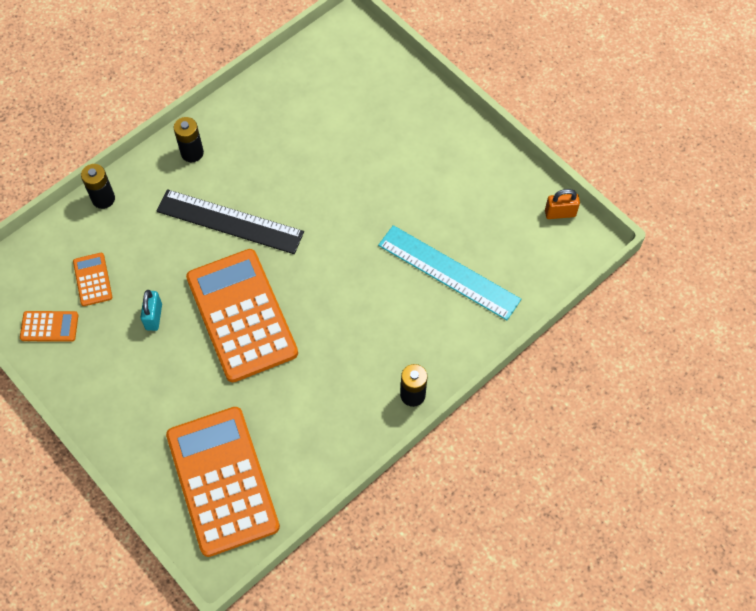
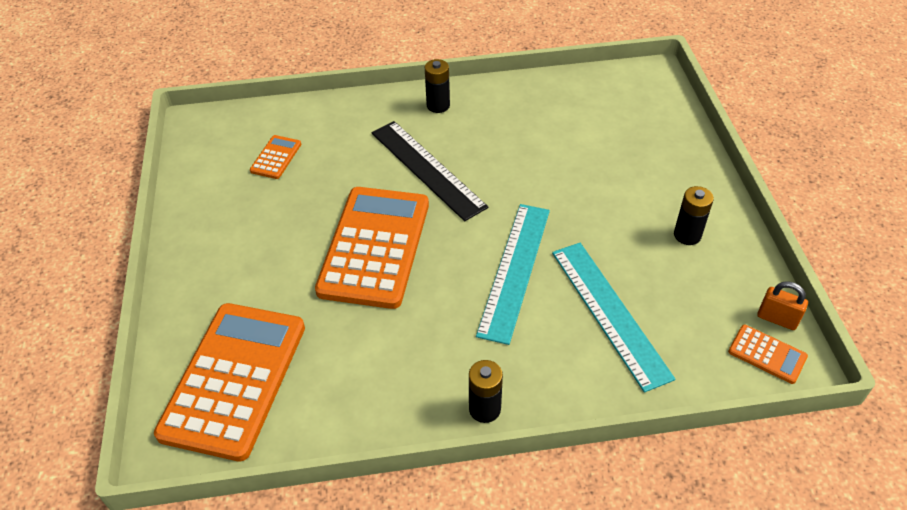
camera: 35 degrees right, 15 degrees down
orange calculator [20,311,78,342] -> orange calculator moved to [728,325,808,384]
black battery [81,164,115,209] -> black battery moved to [674,186,714,245]
turquoise padlock [140,290,162,331] -> none
none -> turquoise ruler [476,204,550,345]

